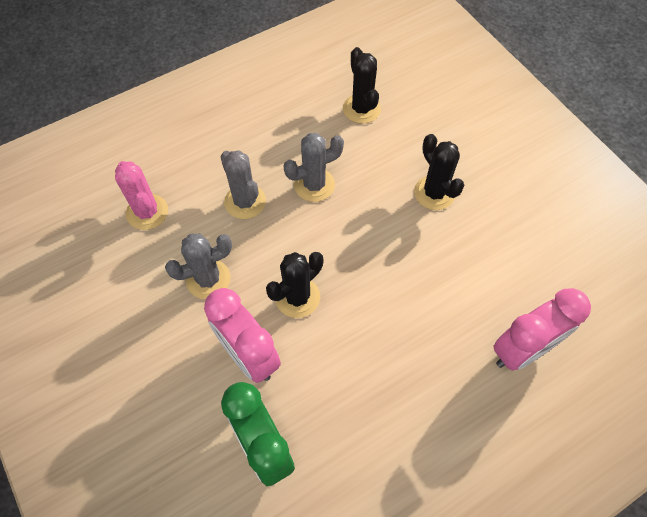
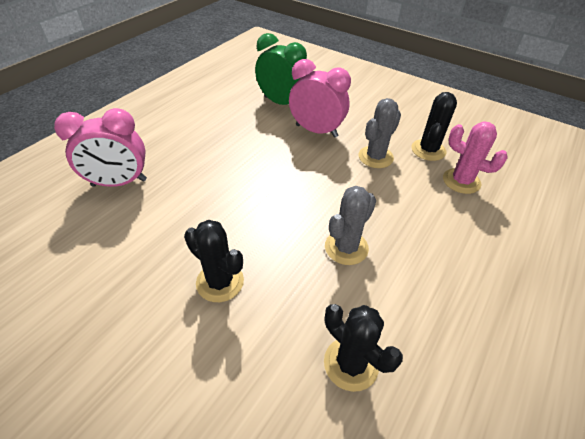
camera: 155 degrees right, 15 degrees down
grey cactus [220,150,266,219] -> none
black cactus [266,252,323,318] -> black cactus moved to [411,92,457,161]
pink clock [494,288,591,371] -> pink clock turned 135 degrees counterclockwise [54,108,147,187]

